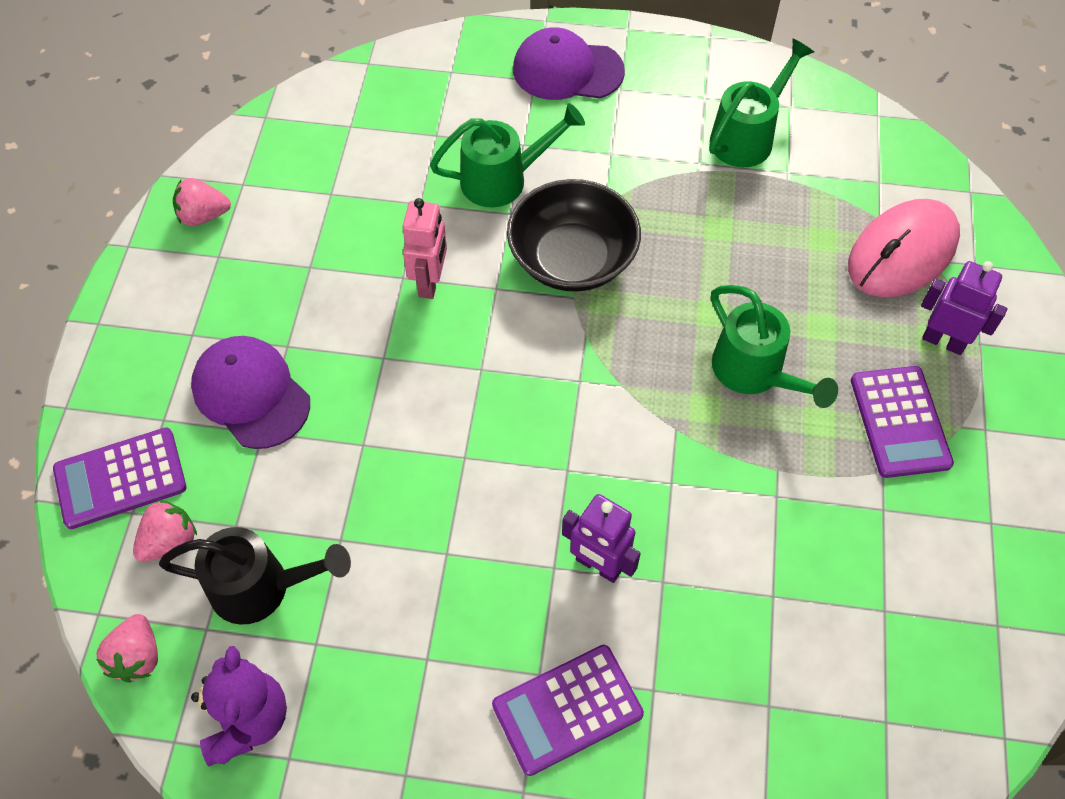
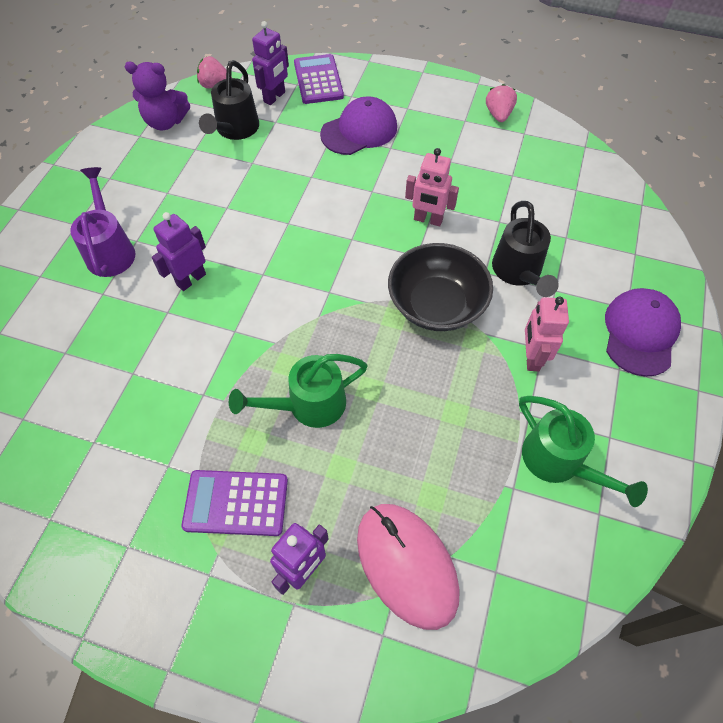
camera: 100 degrees right, 0 degrees up
pink strawberry [133,500,197,562] -> purple robot [252,21,289,105]
green watering can [430,103,585,207] -> black watering can [492,201,559,297]
purple calculator [492,645,644,776] -> purple watering can [70,167,136,277]
none -> pink robot [525,296,569,371]

